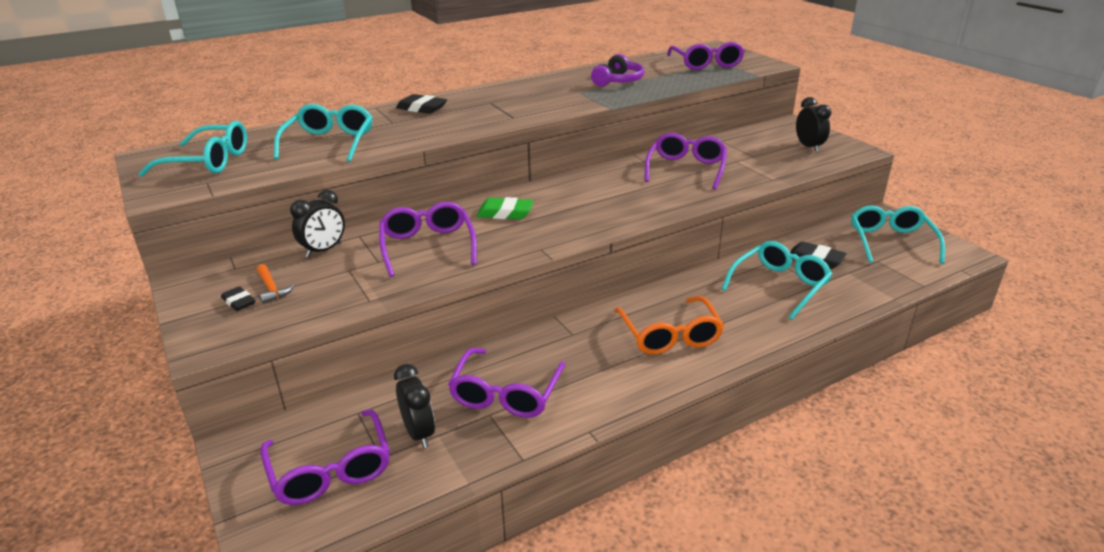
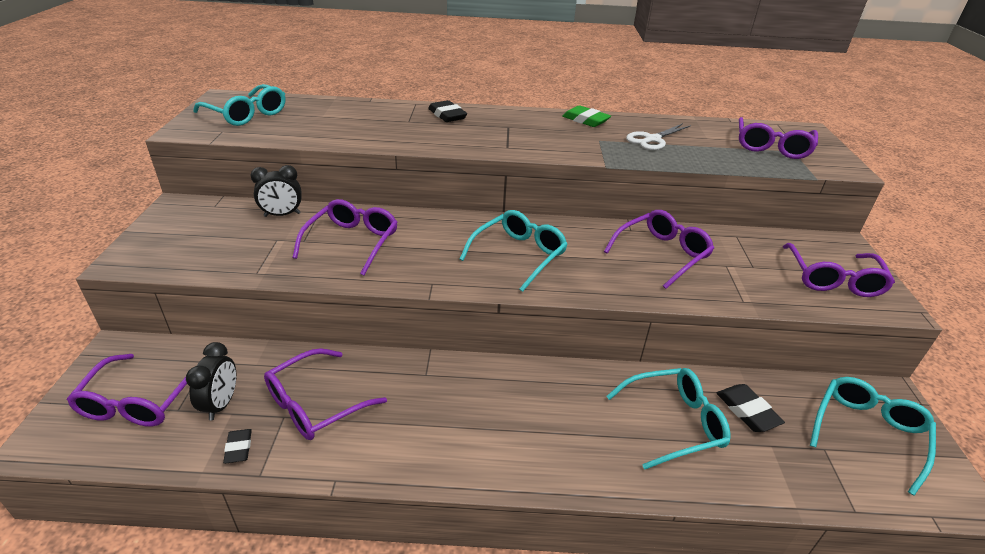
camera: 30 degrees right, 5 degrees up
black eraser [221,286,255,311] -> black eraser moved to [223,429,252,464]
orange hammer [257,264,294,304] -> none
turquoise glasses [274,104,373,162] -> turquoise glasses moved to [460,210,568,292]
green eraser [477,197,533,219] -> green eraser moved to [562,105,611,127]
purple headphones [591,54,644,87] -> white scissors [626,123,691,150]
orange glasses [615,296,724,354] -> none
black clock [796,97,831,152] -> purple glasses [783,243,895,297]

